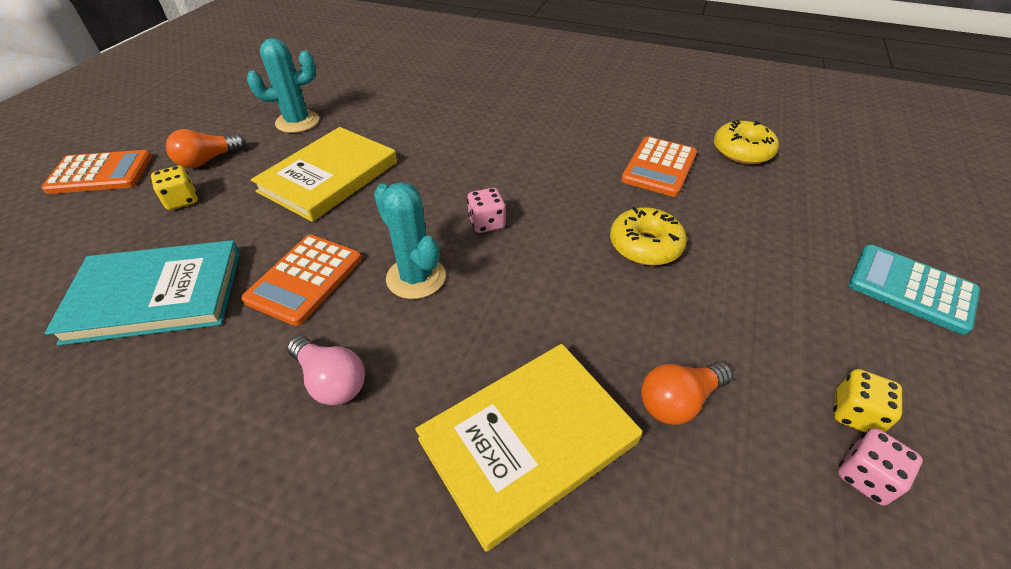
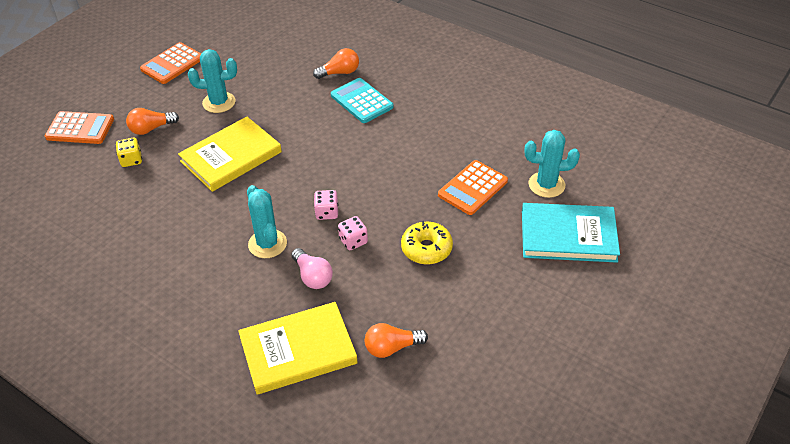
camera: 15 degrees right, 0 degrees up
turquoise book [45,240,240,346] -> turquoise book moved to [522,203,620,263]
orange calculator [241,235,362,326] -> orange calculator moved to [140,42,201,84]
pink light bulb [287,336,365,405] -> pink light bulb moved to [291,248,333,289]
yellow donut [714,120,779,165] -> turquoise cactus [525,130,580,198]
yellow dice [833,369,902,433] -> none
pink dice [838,428,923,506] -> pink dice moved to [338,216,368,250]
turquoise calculator [849,245,980,335] -> turquoise calculator moved to [331,78,393,123]
none -> orange light bulb [313,48,359,79]

